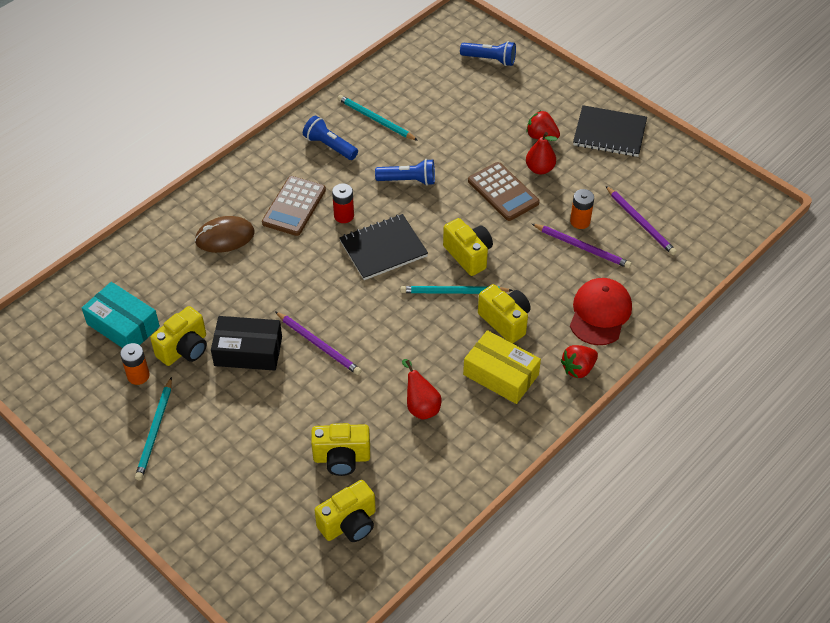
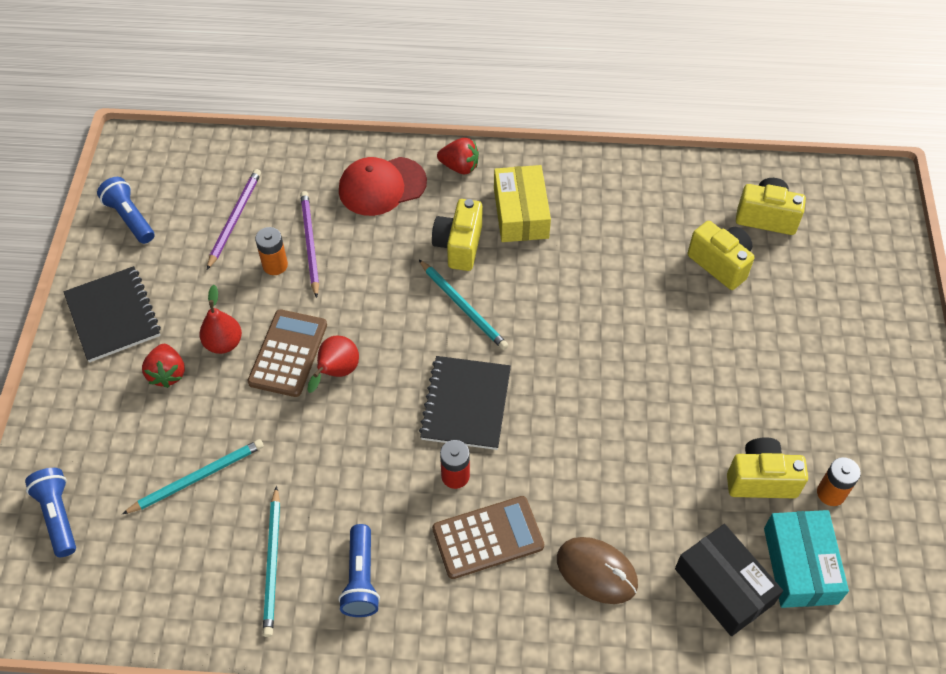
camera: 130 degrees left, 5 degrees up
turquoise pencil [135,377,172,480] -> turquoise pencil moved to [122,439,264,514]
black box [211,316,282,371] -> black box moved to [675,524,783,636]
purple pencil [275,311,362,375] -> none
black notebook [339,214,428,280] -> black notebook turned 75 degrees clockwise [419,356,511,450]
blue flashlight [375,159,435,186] -> blue flashlight moved to [97,177,155,244]
red pear [402,359,442,420] -> red pear moved to [307,335,359,393]
yellow camera [443,218,493,276] -> none

